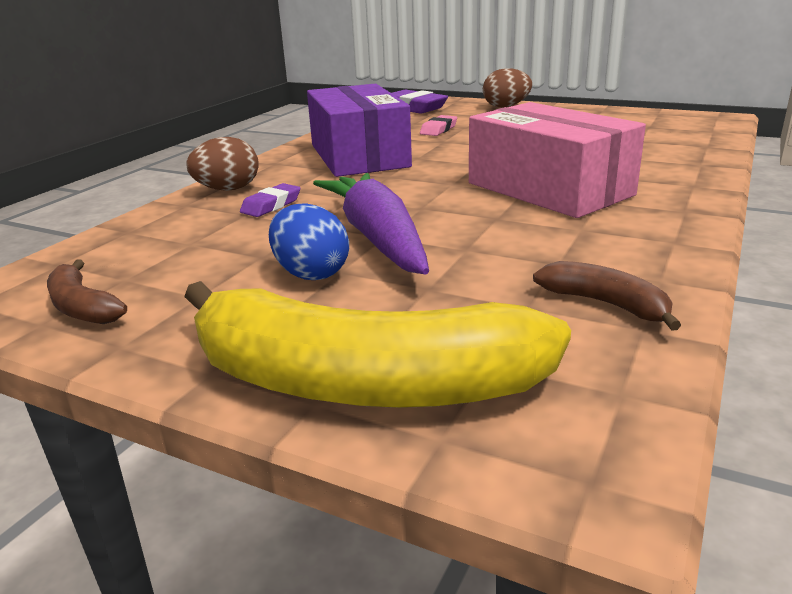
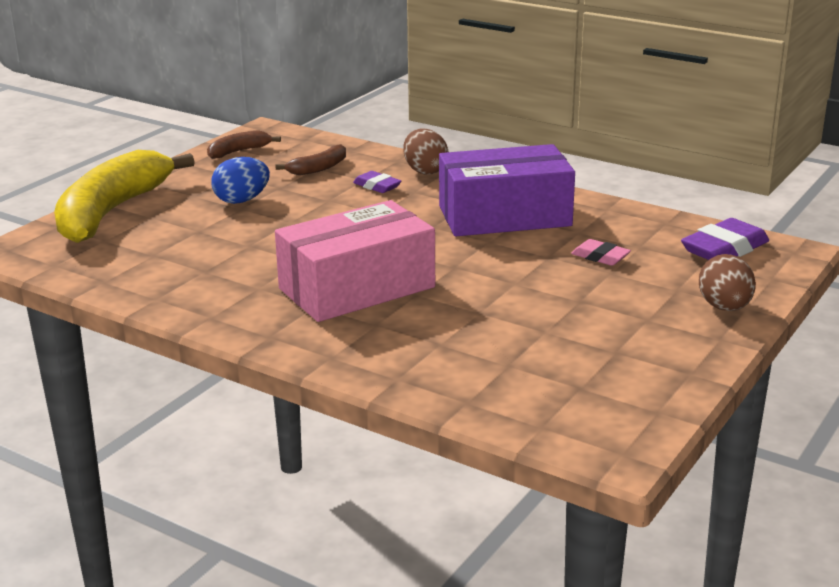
camera: 95 degrees right, 0 degrees up
purple carrot [313,173,429,275] -> none
brown banana [533,261,681,331] -> brown banana moved to [276,144,346,175]

